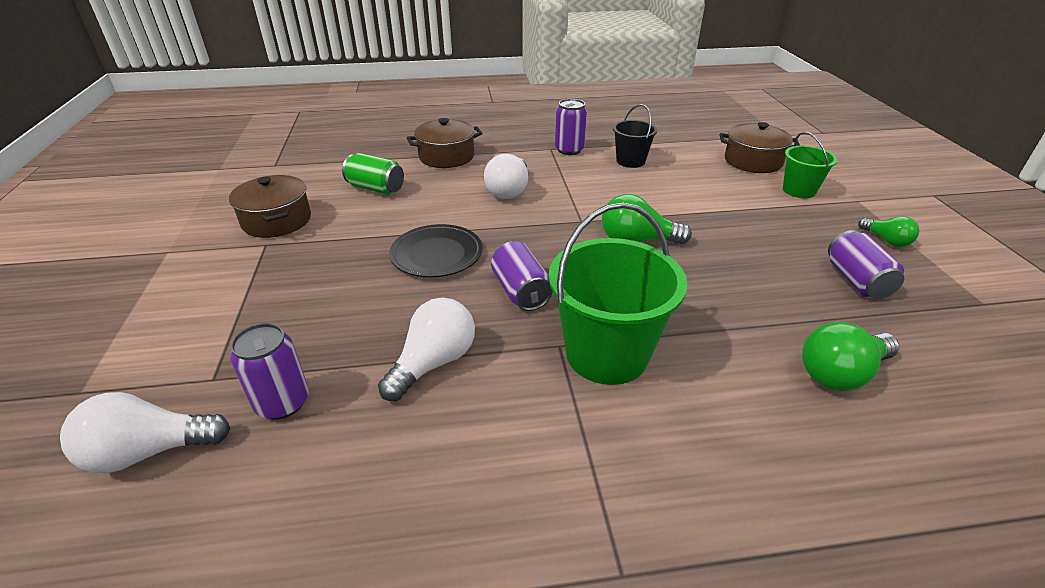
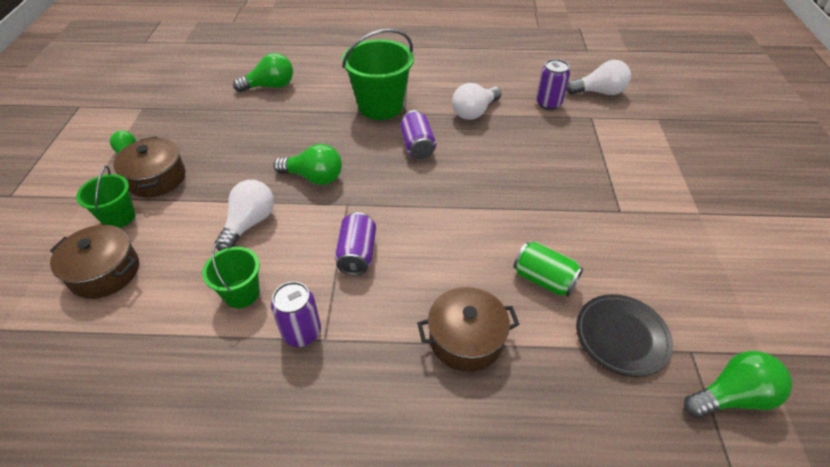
camera: 170 degrees left, 10 degrees up
brown pot [229,175,311,238] -> brown pot moved to [113,136,186,197]
black plate [389,224,483,277] -> black plate moved to [576,294,673,377]
white light bulb [484,154,528,199] -> white light bulb moved to [215,180,274,251]
black bucket [613,104,658,168] -> green bucket [202,241,260,308]
purple can [828,230,904,299] -> purple can moved to [335,212,376,275]
none -> green light bulb [684,351,792,418]

